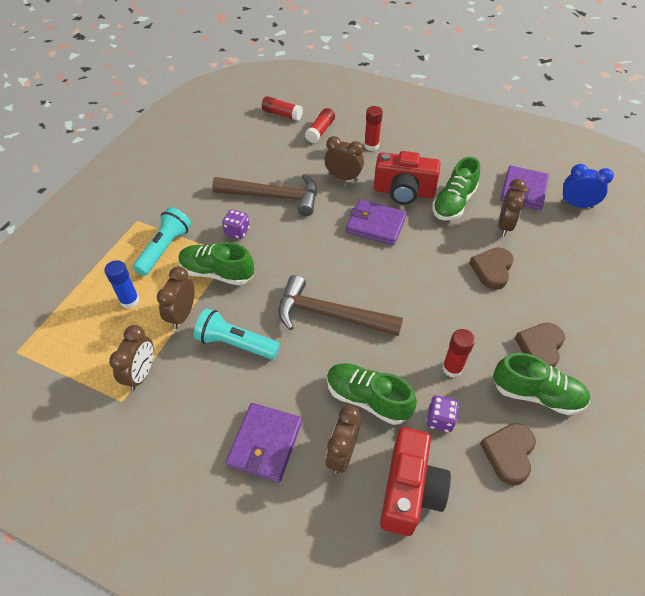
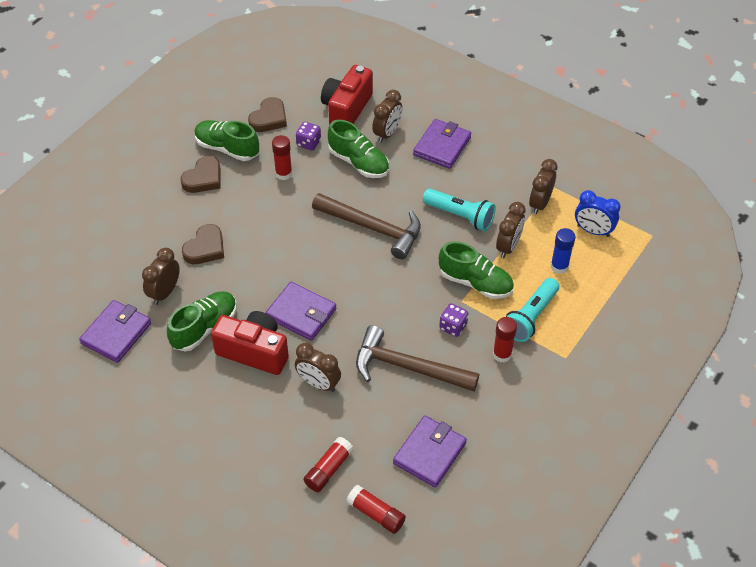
camera: 170 degrees left, 0 degrees up
red glue stick [364,106,383,151] -> red glue stick moved to [493,317,517,363]
blue clock [561,164,614,208] -> blue clock moved to [575,190,621,237]
none -> purple wallet [393,415,467,487]

